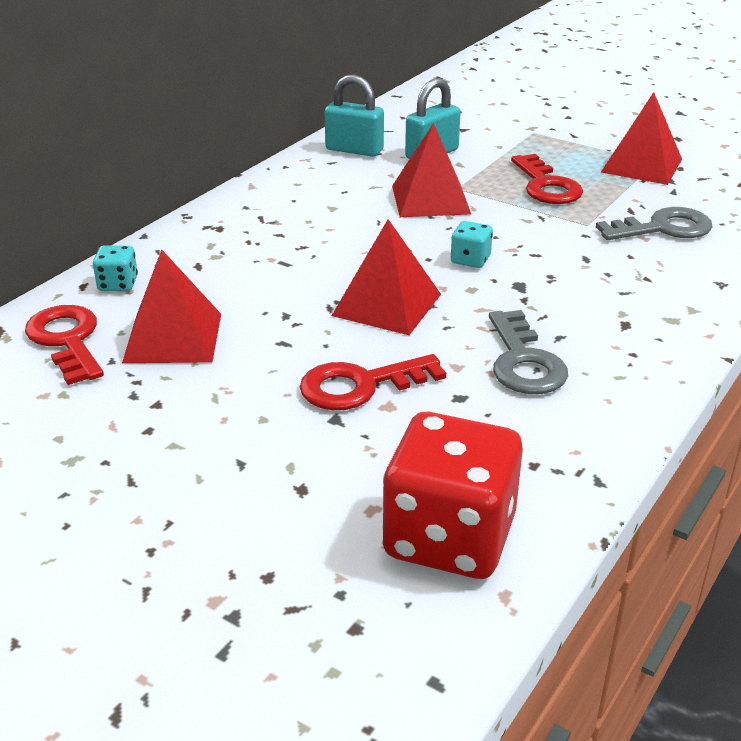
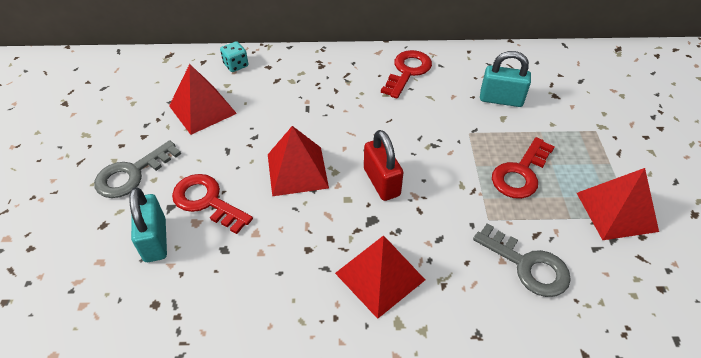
camera: 55 degrees right, 15 degrees up
red key [25,305,104,385] -> red key moved to [381,50,432,99]
turquoise padlock [325,74,384,157] -> turquoise padlock moved to [129,187,167,262]
red dice [382,412,523,579] -> none
red pyramid [392,123,471,217] -> red pyramid moved to [335,235,425,319]
turquoise dice [451,221,493,268] -> red padlock [364,130,403,201]
grey key [489,310,568,394] -> grey key moved to [94,140,181,198]

